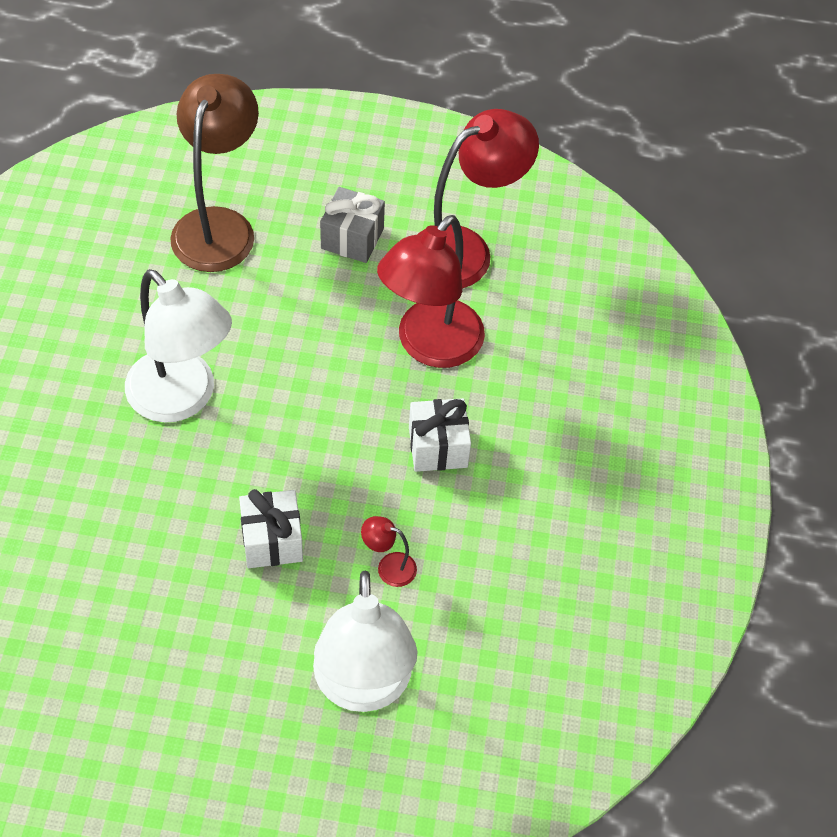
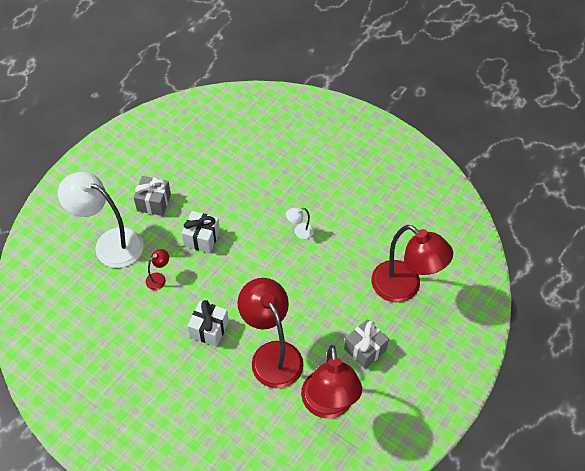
camera: 120 degrees right, 0 degrees up
white lamp [125,269,232,423] -> white lamp [286,207,314,239], size x0.41
brown lamp [170,74,259,272] -> red lamp [371,225,453,303]
none -> grey gift [134,176,171,216]

